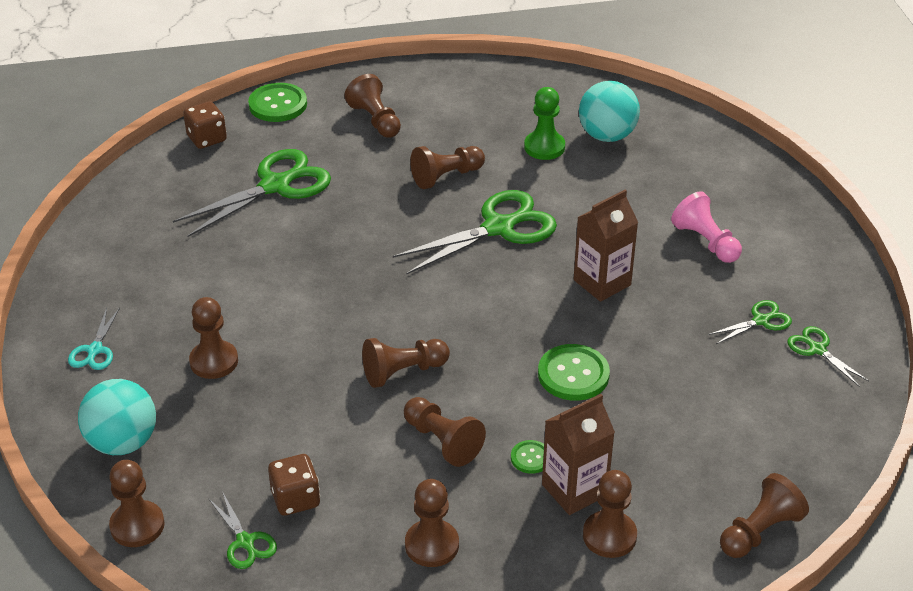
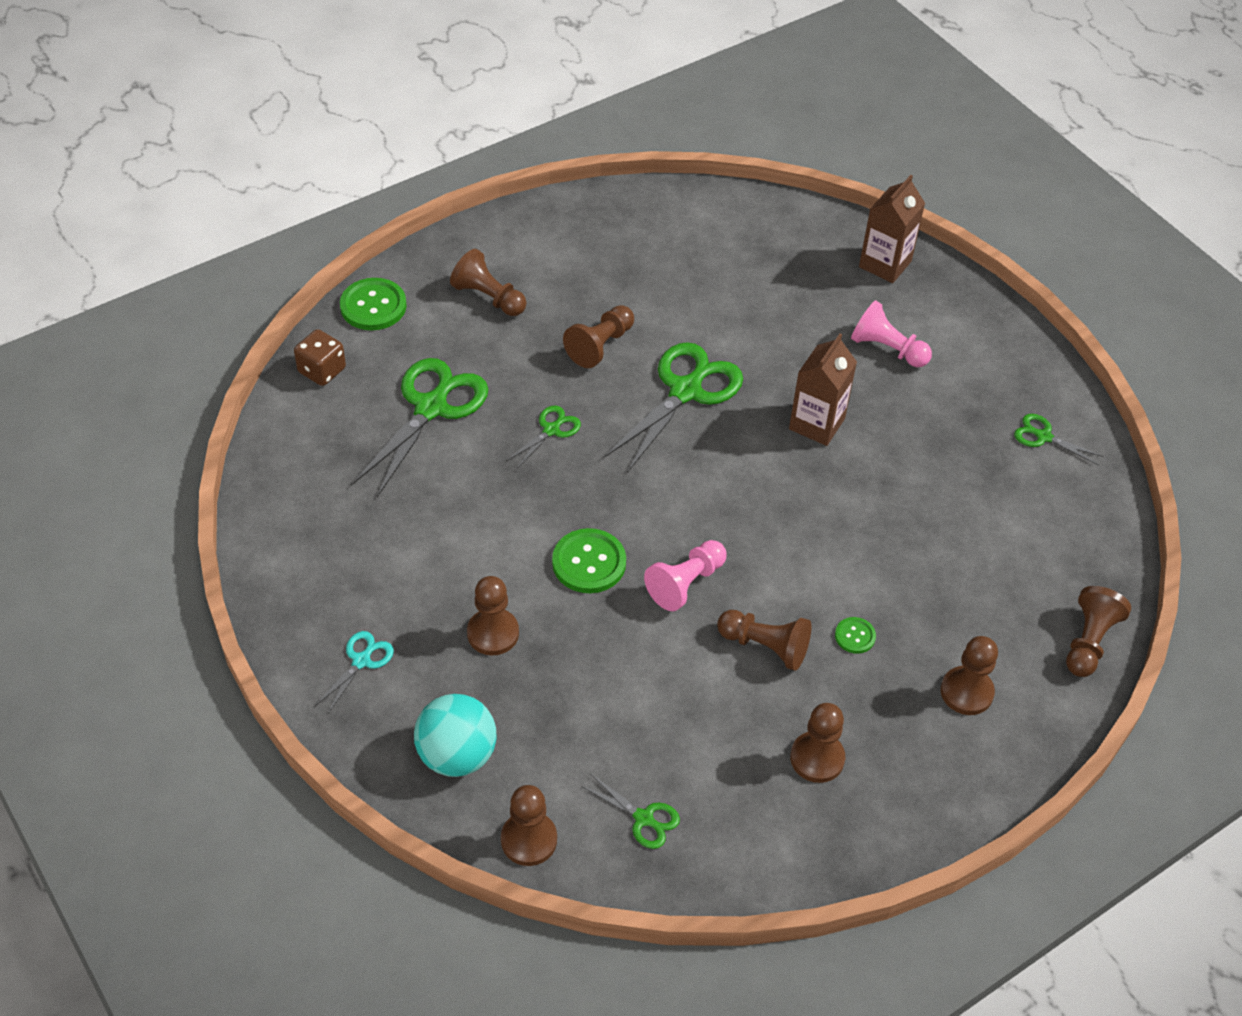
camera: 25 degrees left, 10 degrees up
turquoise scissors [68,308,120,370] -> turquoise scissors turned 135 degrees counterclockwise [315,631,394,713]
brown dice [268,454,320,516] -> none
brown pawn [362,338,450,388] -> pink pawn [644,540,727,611]
green pawn [524,87,565,160] -> none
green button [538,344,610,401] -> green button moved to [552,528,626,593]
brown carton [542,394,615,515] -> brown carton moved to [859,175,925,283]
turquoise ball [579,81,640,142] -> none
green scissors [708,300,792,344] -> green scissors moved to [506,405,581,469]

